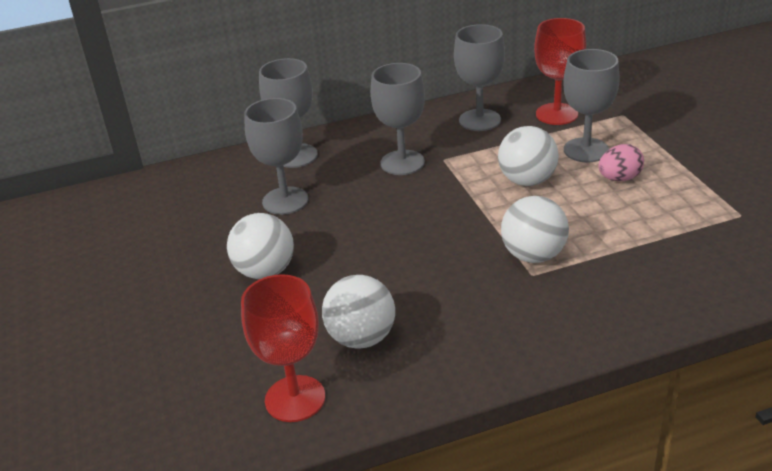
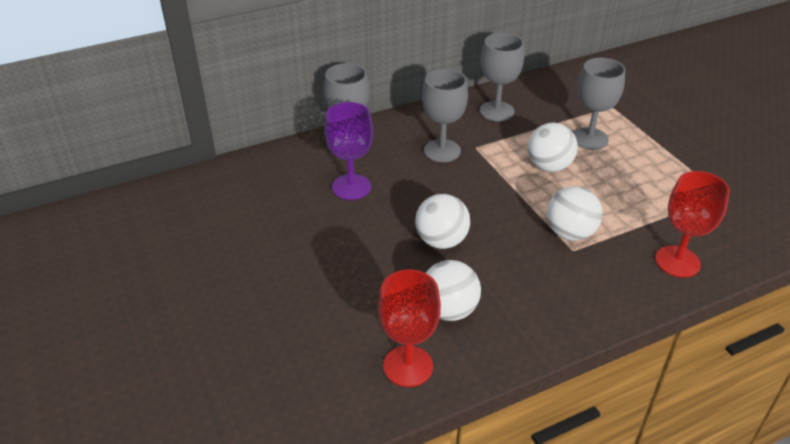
camera: 10 degrees left, 5 degrees up
white ball [227,213,294,279] -> white ball moved to [415,194,470,249]
grey goblet [244,98,309,215] -> purple goblet [324,102,373,200]
red goblet [534,18,586,125] -> red goblet moved to [655,171,730,278]
pink egg [598,144,644,181] -> none

